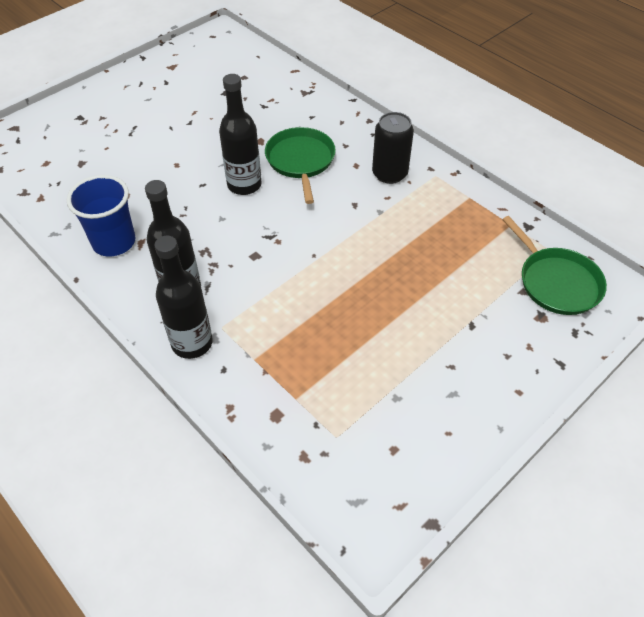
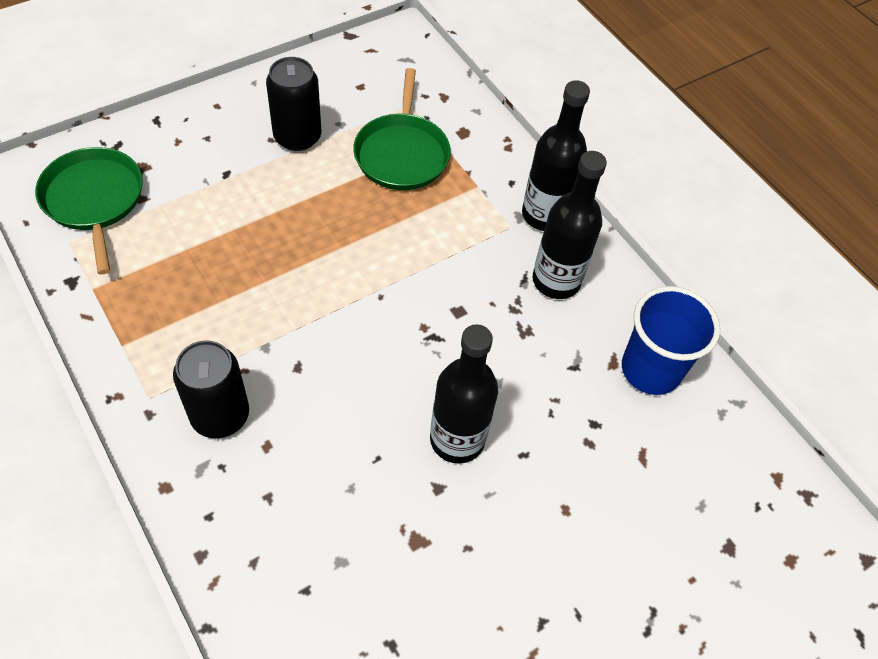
camera: 175 degrees left, 5 degrees up
green pan [265,127,336,204] -> green pan moved to [353,68,451,190]
none -> black can [266,57,321,151]

